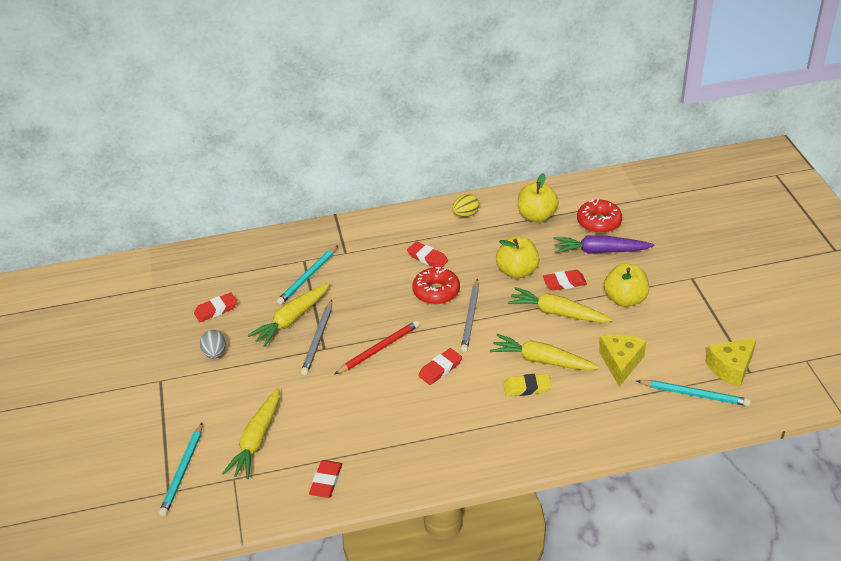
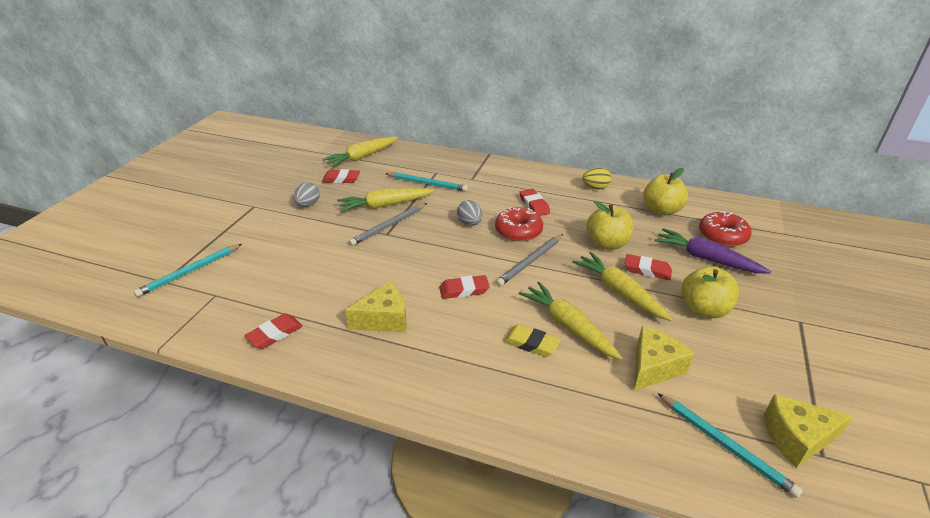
camera: 30 degrees right, 5 degrees down
yellow carrot [222,388,279,479] -> yellow carrot moved to [322,137,398,167]
turquoise pencil [277,245,338,305] -> turquoise pencil turned 135 degrees counterclockwise [385,172,468,192]
red pencil [334,320,419,375] -> none
none -> yellow cheese [345,281,407,332]
none -> grey egg [457,200,482,226]

